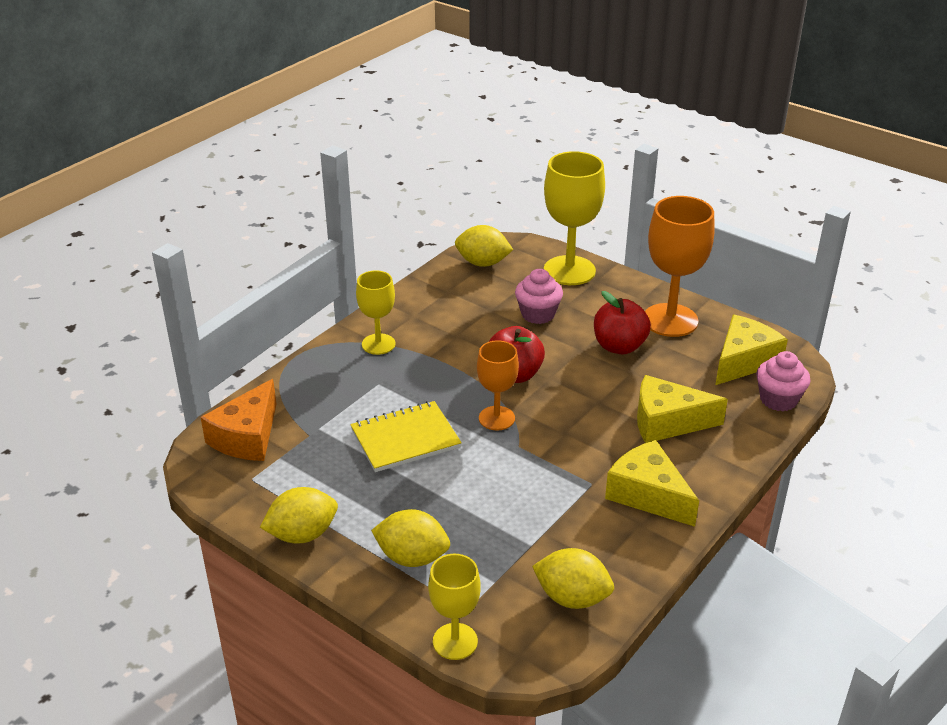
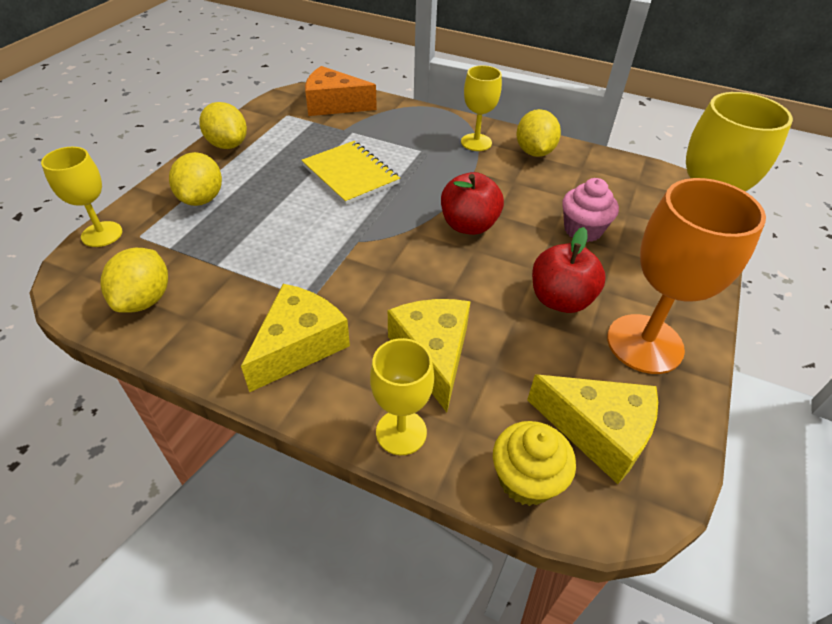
camera: 75 degrees right, 10 degrees up
yellow lemon [455,225,513,267] -> yellow lemon moved to [516,109,561,157]
orange goblet [477,340,519,431] -> none
pink cupcake [756,351,810,411] -> yellow cupcake [493,421,576,506]
none -> yellow goblet [370,338,434,455]

